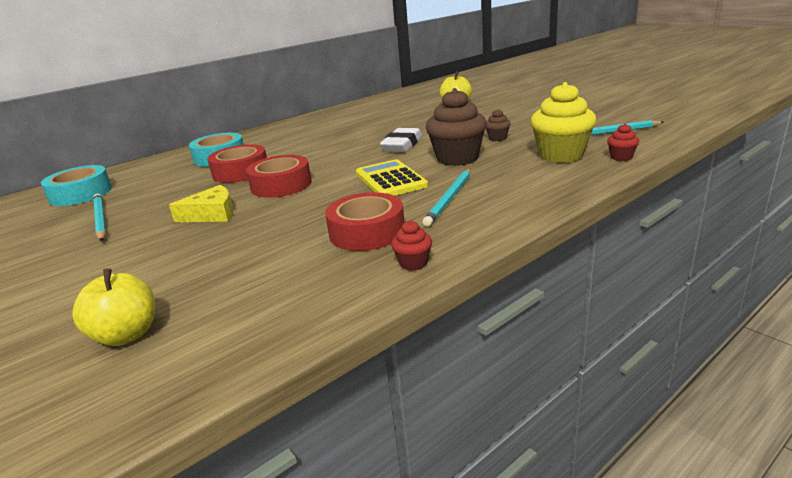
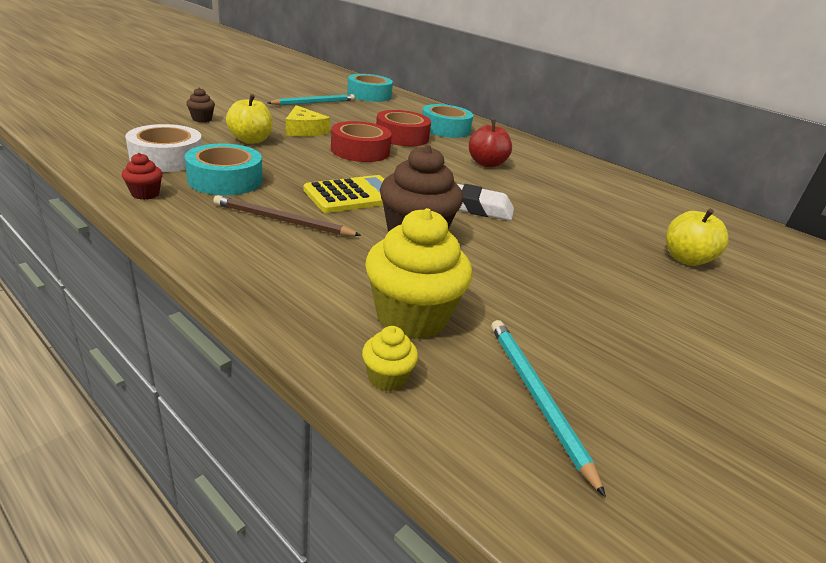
camera: 75 degrees right, 5 degrees up
yellow apple [72,268,155,346] -> yellow apple moved to [226,94,273,144]
red tape [325,192,405,251] -> turquoise tape [185,144,263,195]
turquoise pencil [422,169,471,227] -> brown pencil [213,195,361,236]
brown cupcake [486,109,511,141] -> brown cupcake moved to [186,87,215,122]
red cupcake [607,124,639,161] -> yellow cupcake [362,326,418,392]
none -> white tape [125,124,202,172]
none -> red apple [469,120,512,167]

